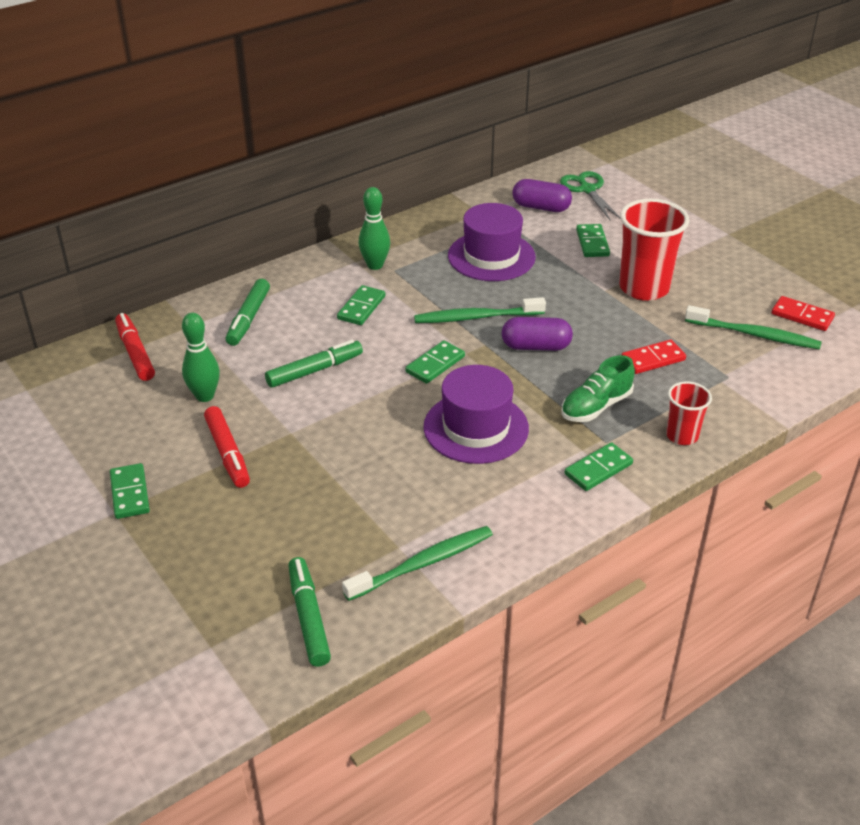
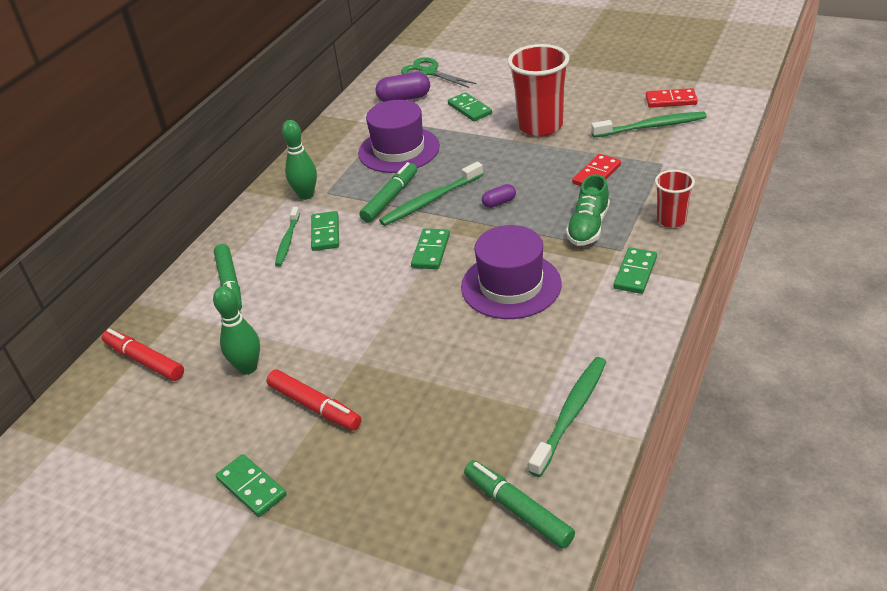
camera: 25 degrees left, 0 degrees up
green marker [265,339,363,388] -> green marker moved to [360,162,417,223]
purple capsule [502,317,573,351] -> purple capsule [482,184,516,208], size x0.56
none -> green toothbrush [275,207,300,266]

